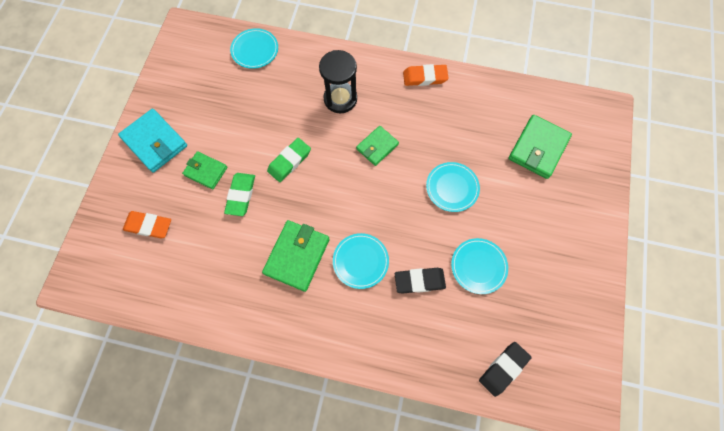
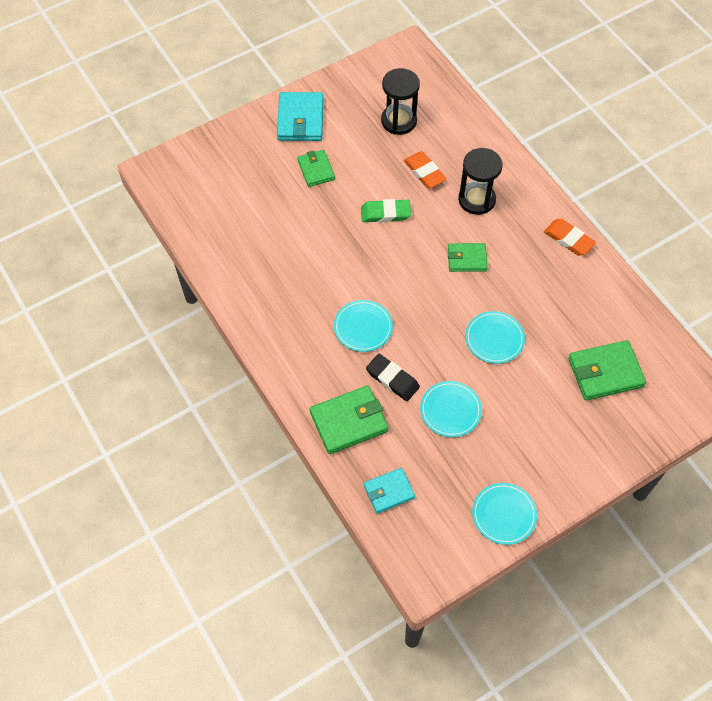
camera: 45 degrees right, 10 degrees down
orange eraser [123,211,171,239] -> orange eraser moved to [404,151,447,188]
green eraser [224,173,255,216] -> none
turquoise plate [230,28,278,69] -> turquoise plate moved to [472,483,537,545]
green wallet [262,220,330,292] -> green wallet moved to [310,386,388,454]
black eraser [479,342,532,397] -> turquoise wallet [364,468,415,514]
none -> black hourglass [381,68,420,135]

